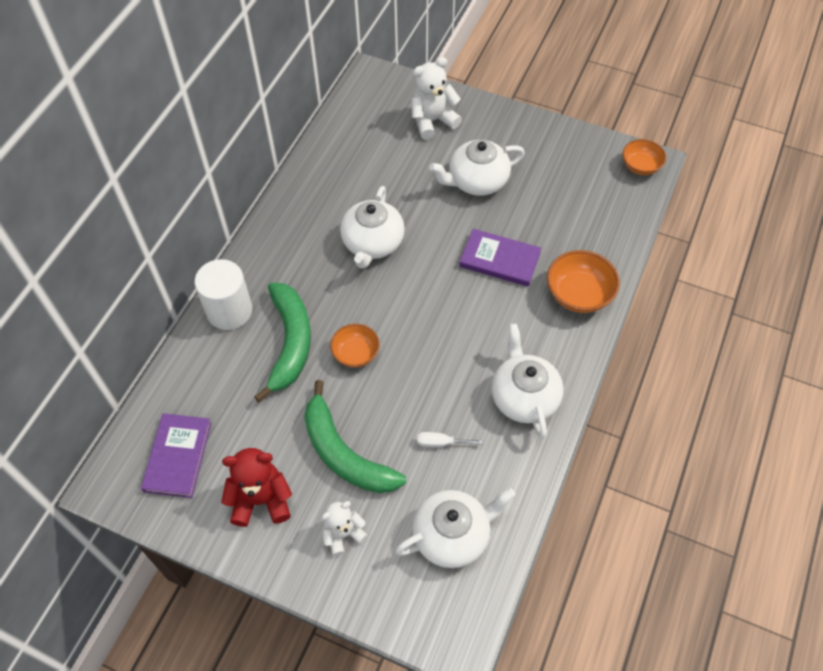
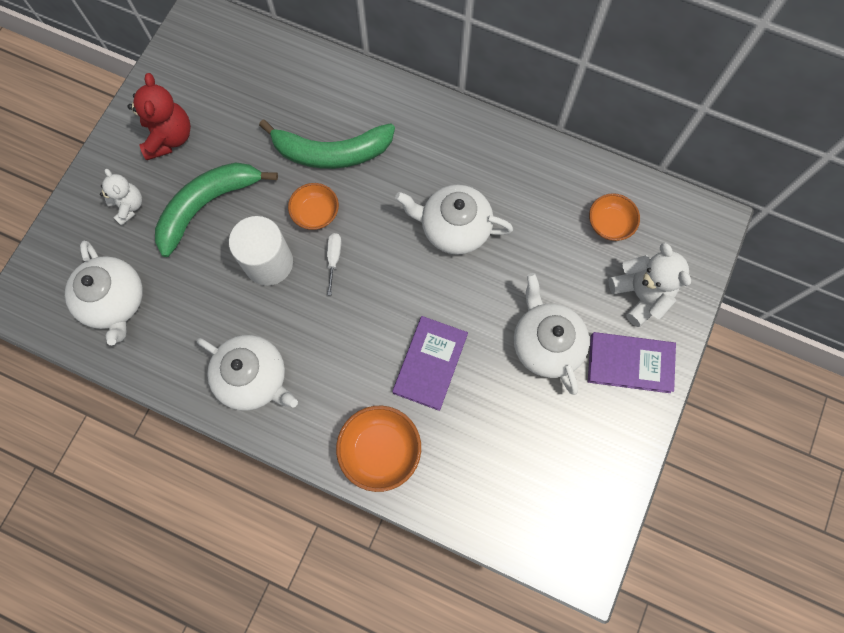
camera: 90 degrees right, 15 degrees up
purple book [141,413,212,498] -> purple book moved to [588,332,676,393]
white cylinder [195,259,252,330] -> white cylinder moved to [229,216,293,286]
white screwdriver [417,432,483,447] -> white screwdriver moved to [327,233,341,296]
white teapot [491,324,563,439] -> white teapot turned 45 degrees clockwise [197,335,298,411]
orange bowl [622,139,666,175] -> orange bowl moved to [589,193,640,241]

